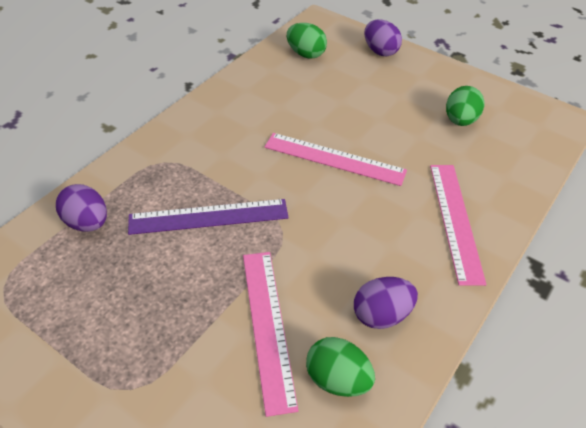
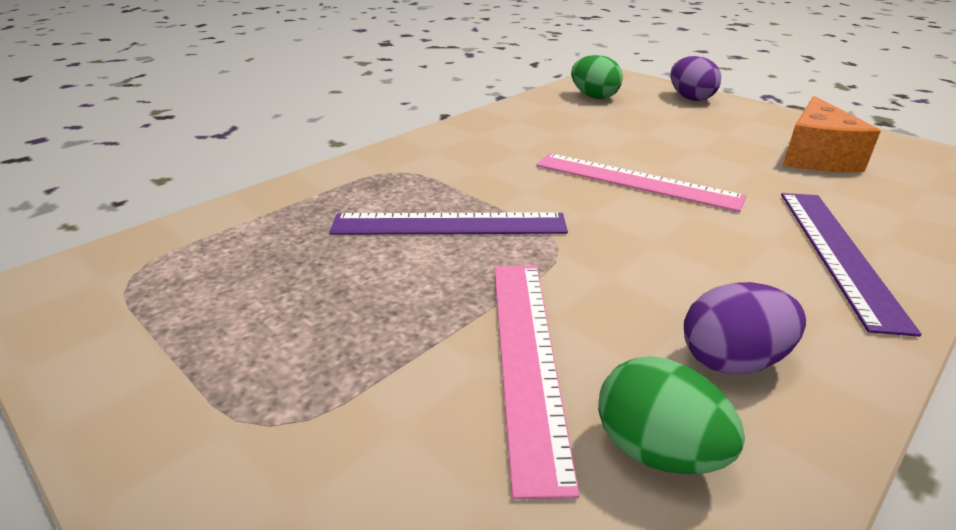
camera: 10 degrees right, 15 degrees down
purple egg [56,184,107,232] -> none
pink ruler [430,165,487,286] -> purple ruler [781,193,922,337]
green egg [446,86,484,126] -> orange cheese [783,96,881,172]

